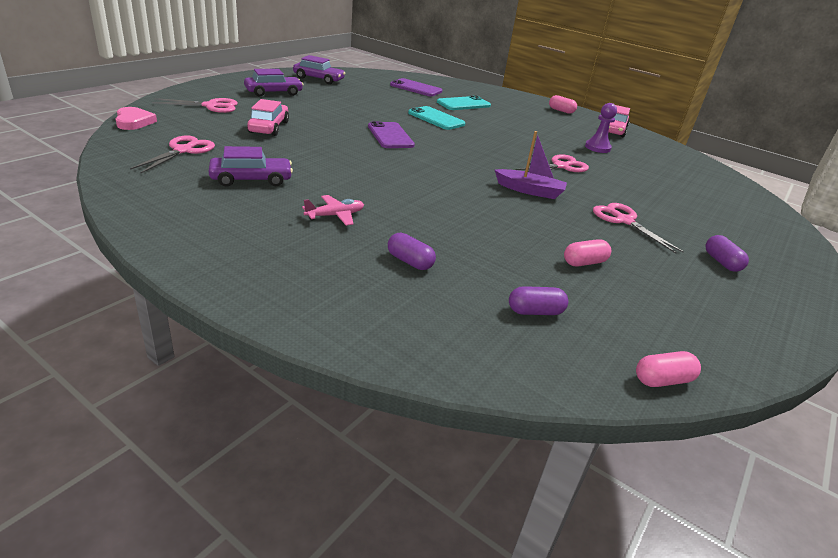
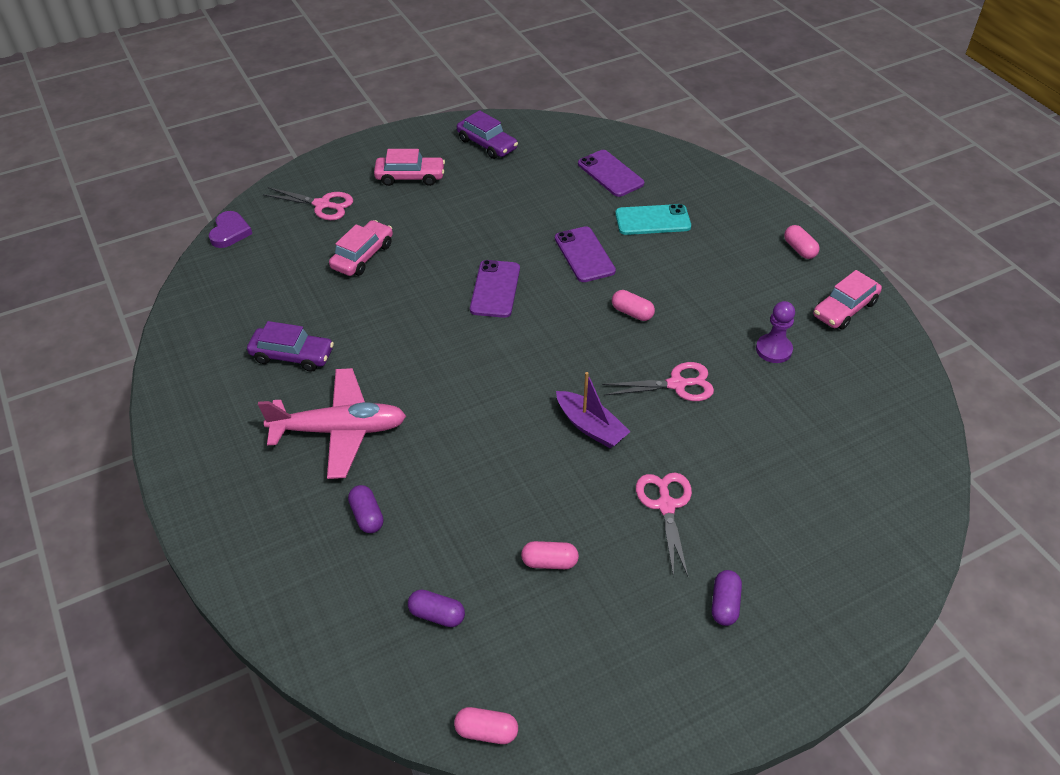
camera: 30 degrees right, 15 degrees up
pink heart [116,107,157,130] -> purple heart [209,211,252,248]
pink scissors [130,135,215,174] -> none
purple car [244,69,304,97] -> pink car [374,149,445,186]
pink plane [302,195,364,226] -> pink plane [258,368,406,479], size x2.10
turquoise phone [408,106,465,130] -> purple phone [555,226,616,282]
none -> pink capsule [612,290,655,321]

